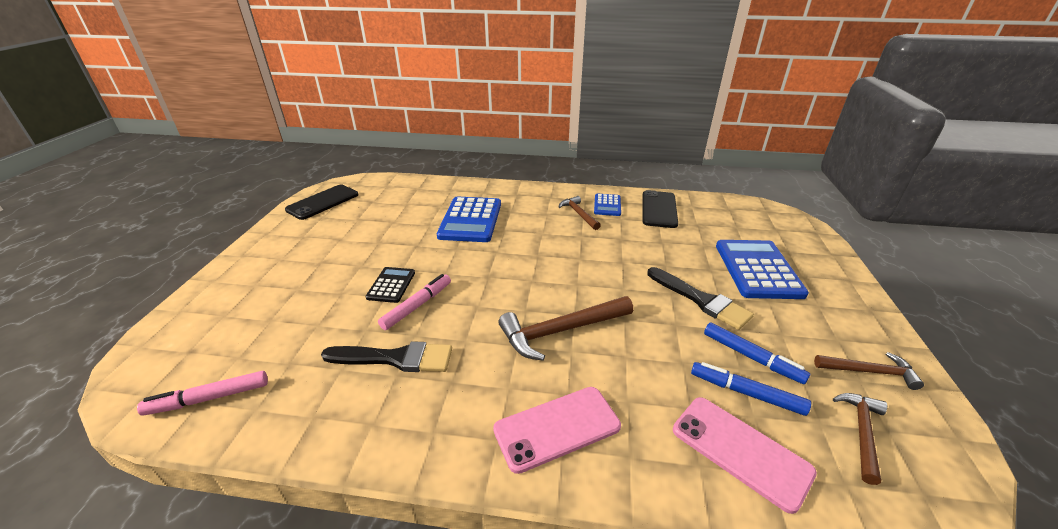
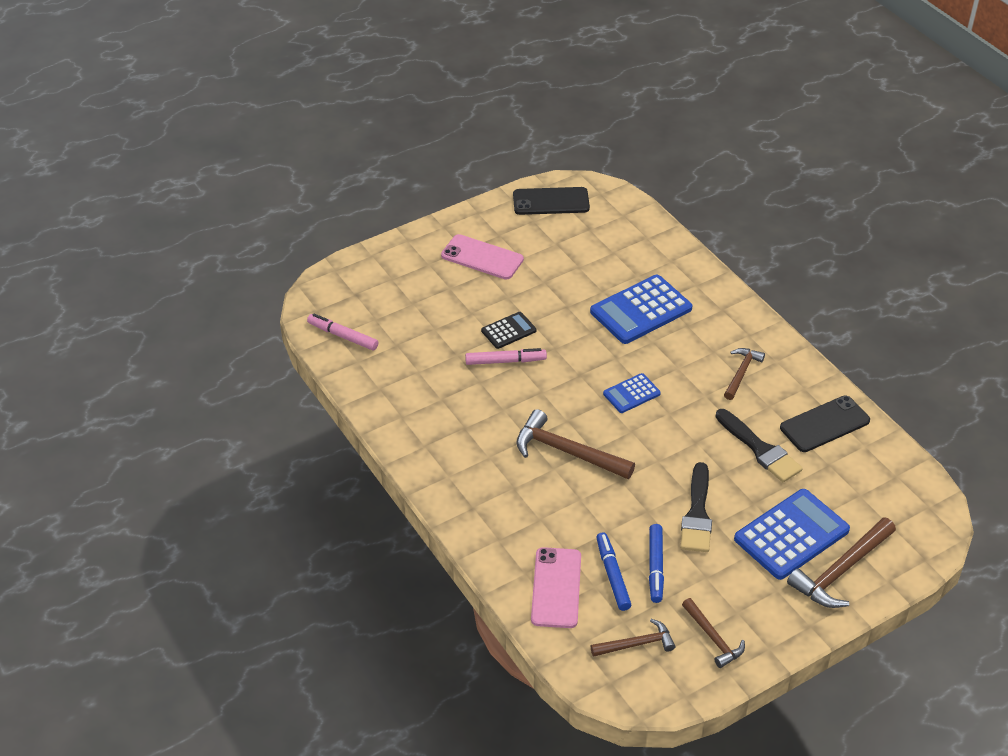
camera: 50 degrees right, 10 degrees up
black brush [321,341,452,372] -> black brush moved to [715,409,803,482]
pink phone [493,387,621,474] -> pink phone moved to [441,234,524,279]
blue calculator [594,194,621,216] -> blue calculator moved to [603,373,661,413]
none -> brown hammer [787,517,896,608]

